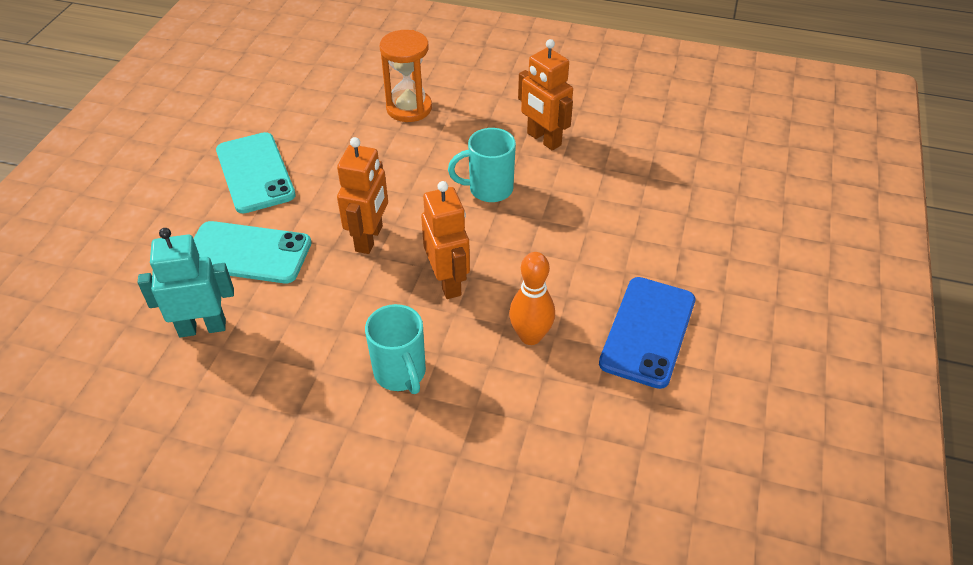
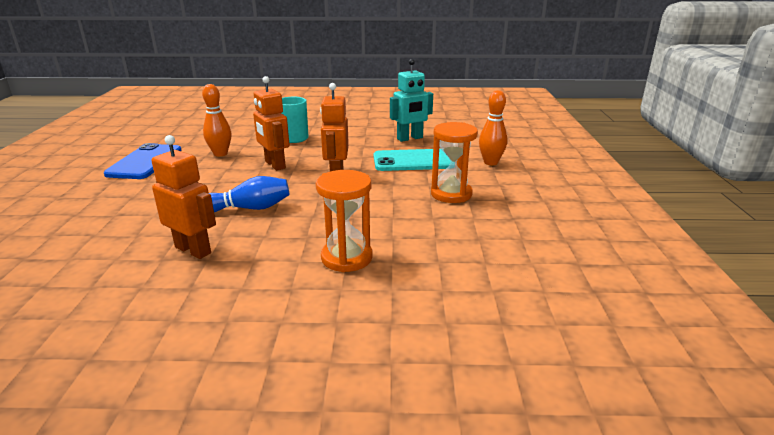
camera: 165 degrees right, 20 degrees down
turquoise phone [216,132,296,213] -> orange hourglass [431,122,478,203]
turquoise mug [448,128,516,202] -> blue bowling pin [209,176,290,212]
none -> orange bowling pin [479,90,508,165]

